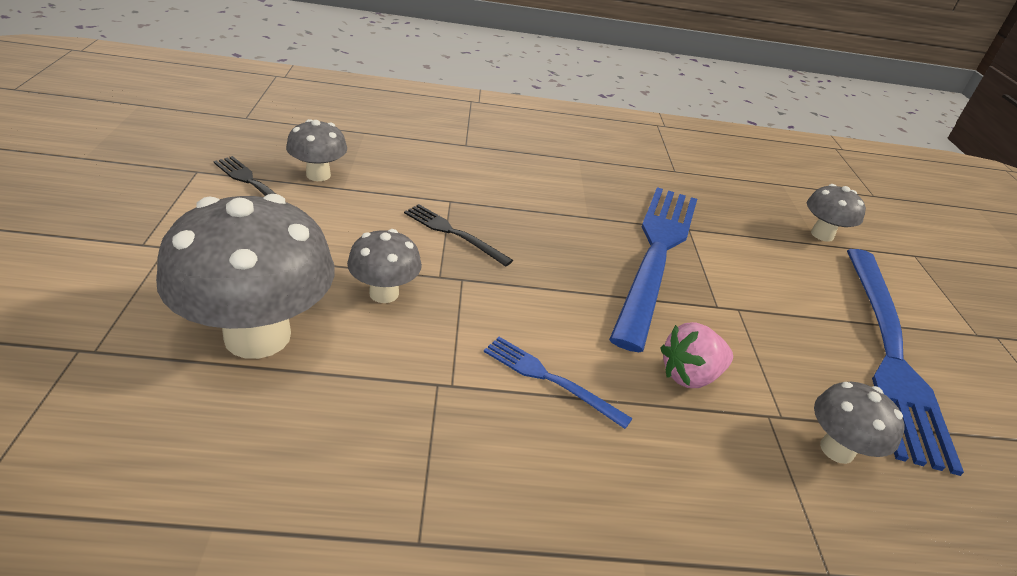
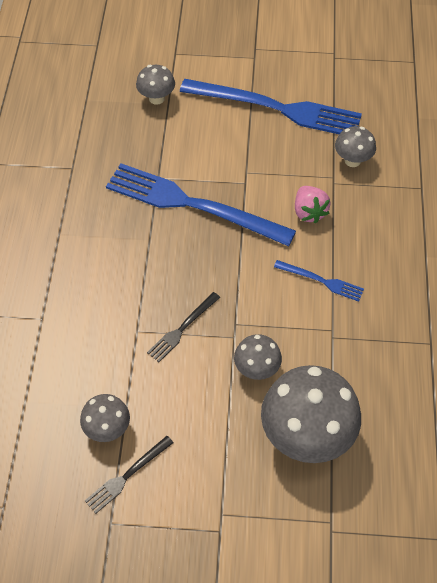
camera: 80 degrees left, 20 degrees up
blue fork [484,337,633,429] -> blue fork turned 105 degrees counterclockwise [274,260,364,302]

